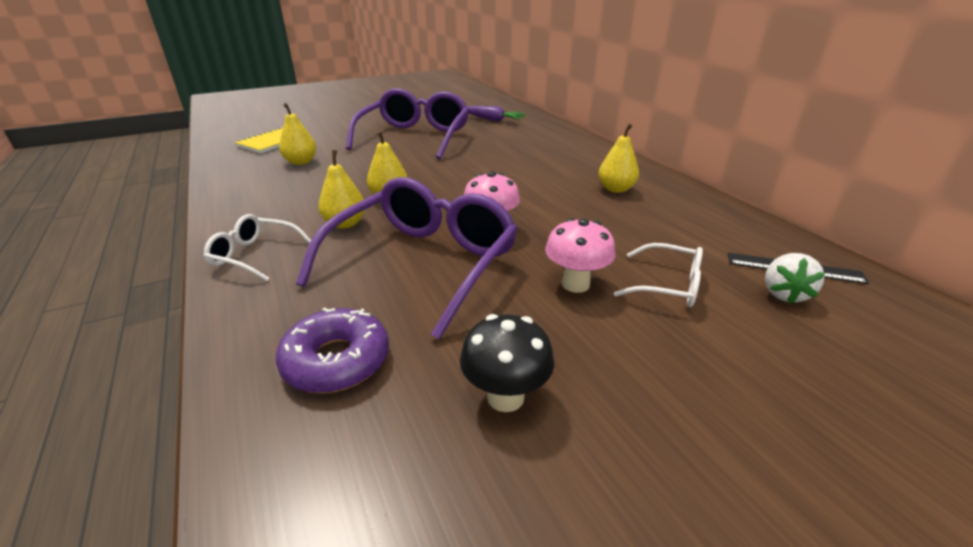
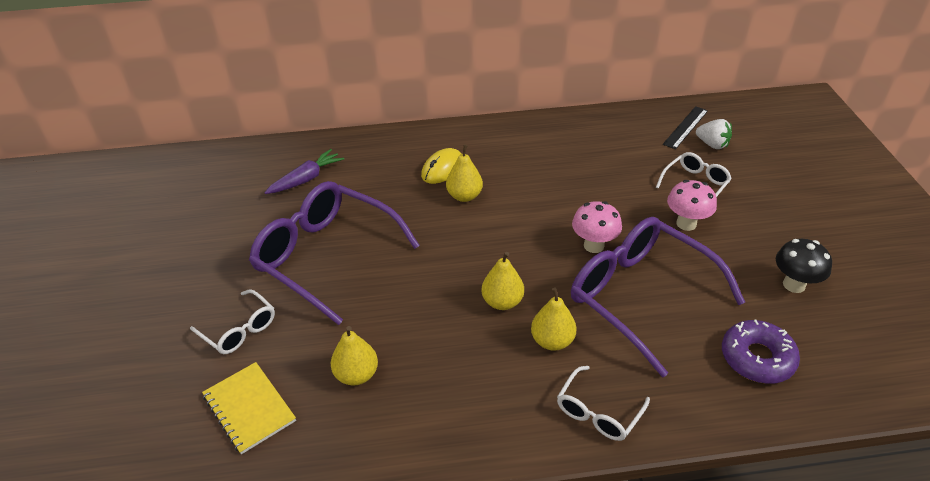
camera: 70 degrees left, 10 degrees up
yellow pear [599,123,639,193] -> yellow pear moved to [446,144,483,202]
none -> white glasses [190,289,275,354]
none -> yellow mouse [421,148,462,184]

